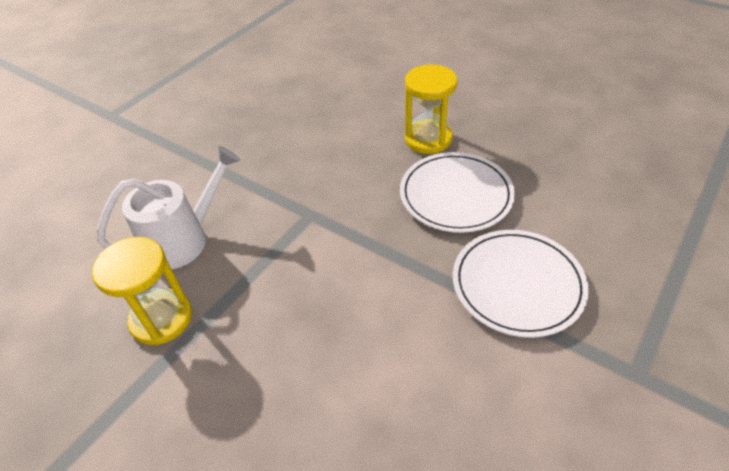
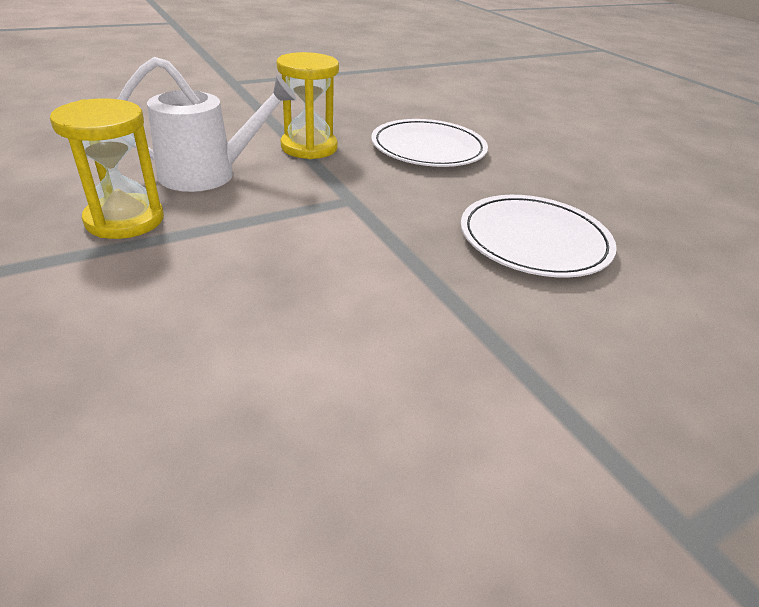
camera: 20 degrees right, 10 degrees down
yellow hourglass [405,64,458,154] -> yellow hourglass moved to [276,52,339,159]
white plate [453,230,589,338] -> white plate moved to [371,119,488,167]

